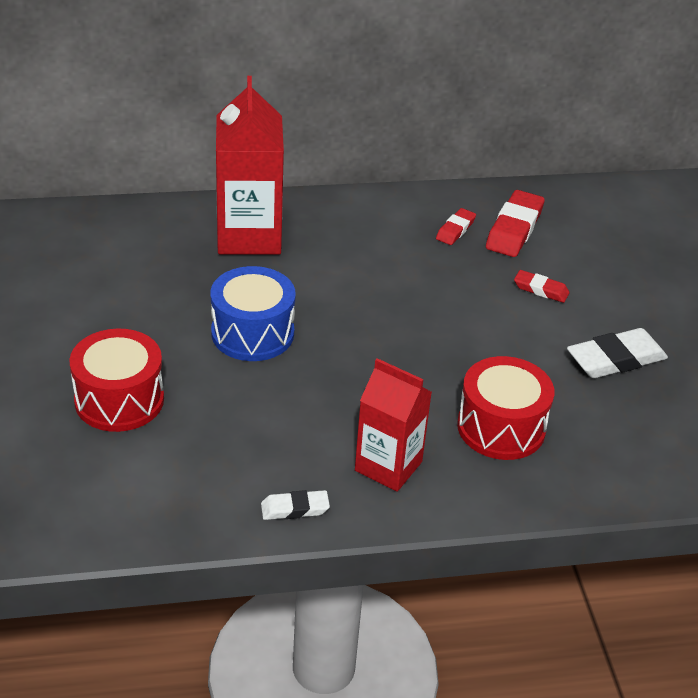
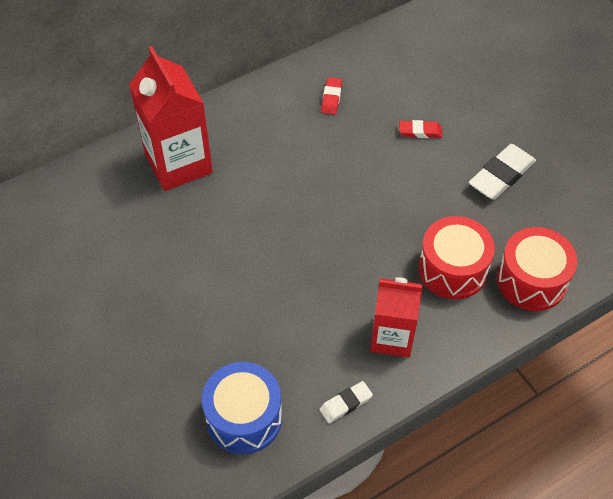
camera: 20 degrees left, 15 degrees up
red drum [69,329,164,432] -> red drum moved to [497,227,577,311]
blue drum [210,266,296,361] -> blue drum moved to [202,362,282,454]
red eraser [486,190,545,257] -> none

